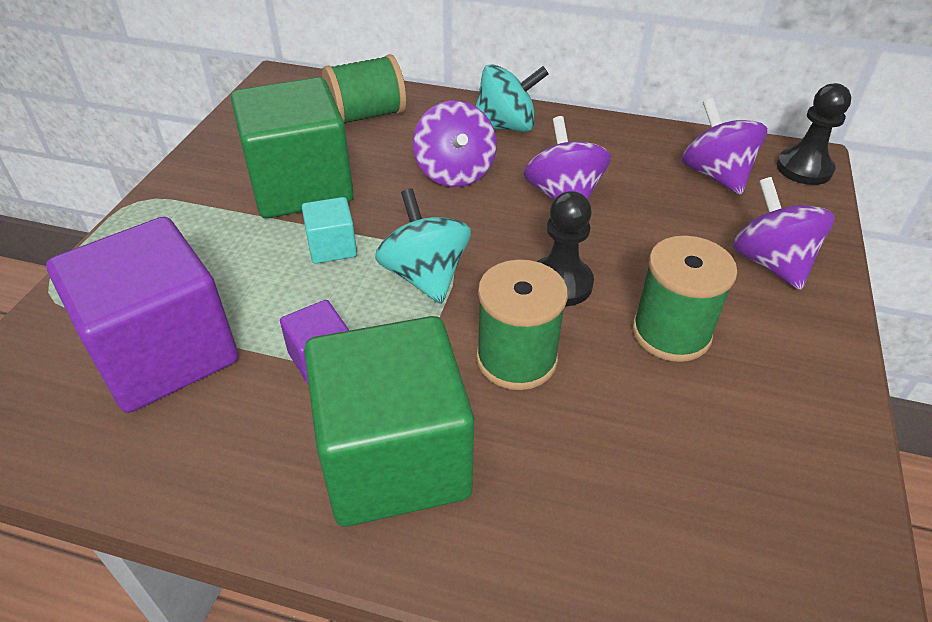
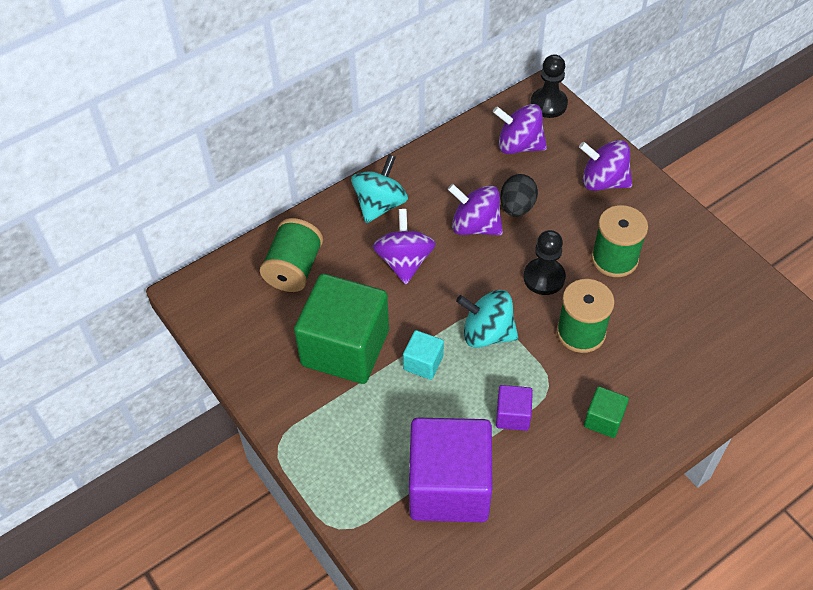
camera: 50 degrees left, 10 degrees up
green cube [304,316,474,527] -> green cube [584,386,629,438], size x0.44
purple spinning top [413,101,497,187] -> purple spinning top turned 120 degrees counterclockwise [373,209,436,284]
none -> black egg [500,174,538,217]

